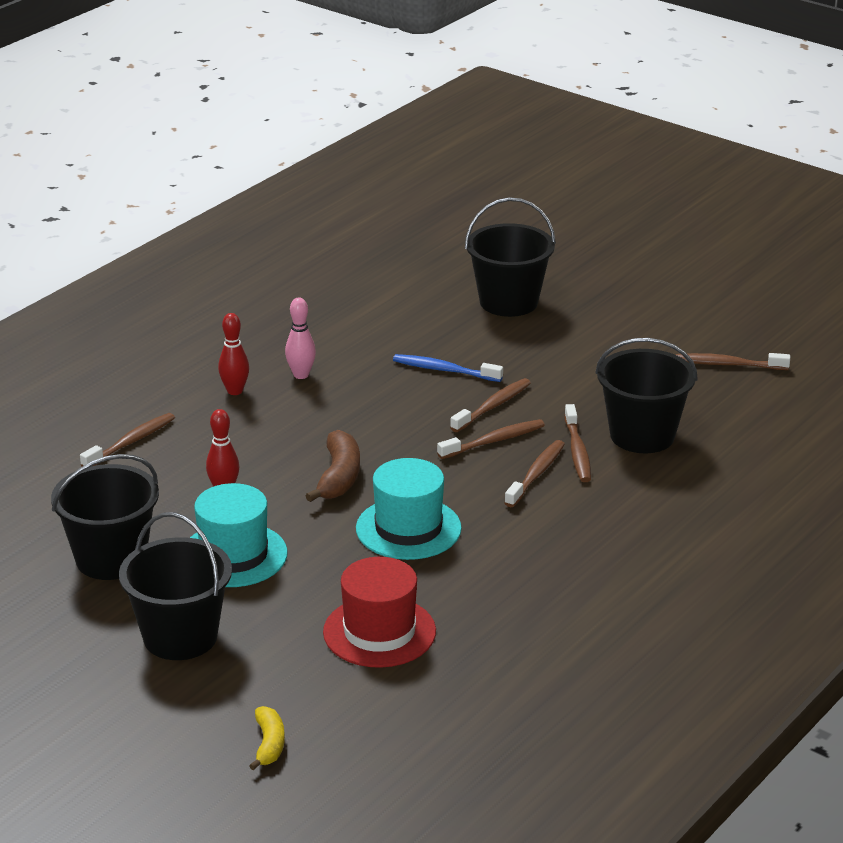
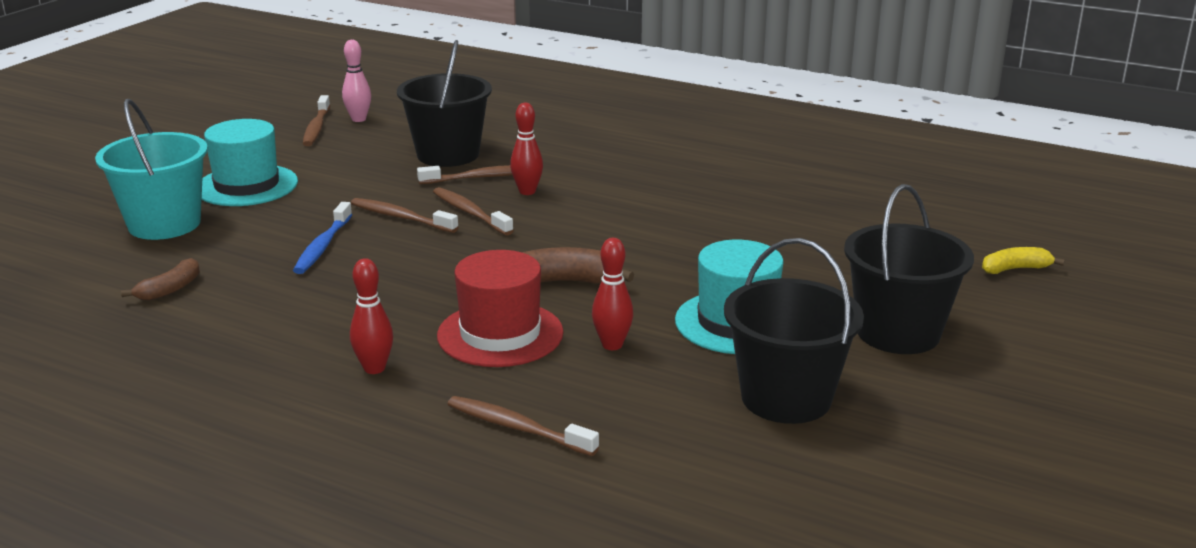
camera: 100 degrees left, 5 degrees down
pink bowling pin [285,297,316,379] -> pink bowling pin moved to [342,40,371,122]
red hat [323,557,436,668] -> red hat moved to [437,250,564,367]
turquoise hat [356,458,462,560] -> turquoise hat moved to [202,119,298,206]
black bucket [465,197,556,317] -> turquoise bucket [95,99,208,240]
brown toothbrush [505,440,565,507] -> red bowling pin [510,103,543,195]
none -> brown banana [121,258,200,301]

